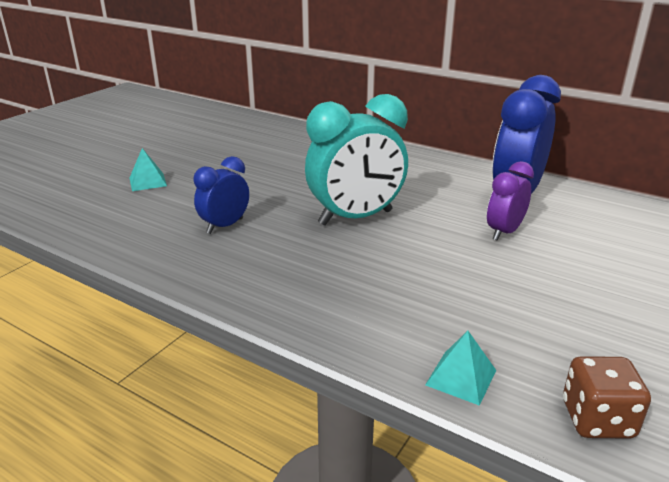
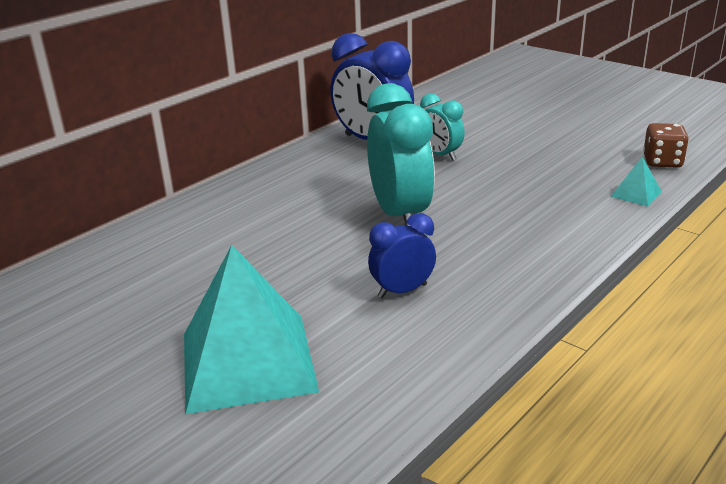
camera: 80 degrees left, 0 degrees up
turquoise pyramid [130,148,167,191] -> turquoise pyramid [184,245,319,414], size x2.43
blue clock [193,156,249,234] -> blue clock turned 105 degrees clockwise [368,213,436,298]
purple clock [487,161,534,241] -> turquoise clock [420,93,465,161]

